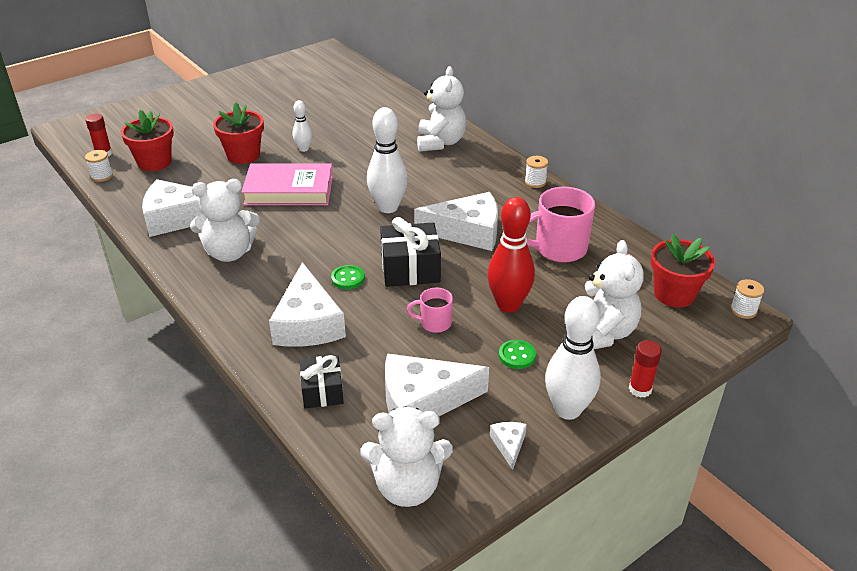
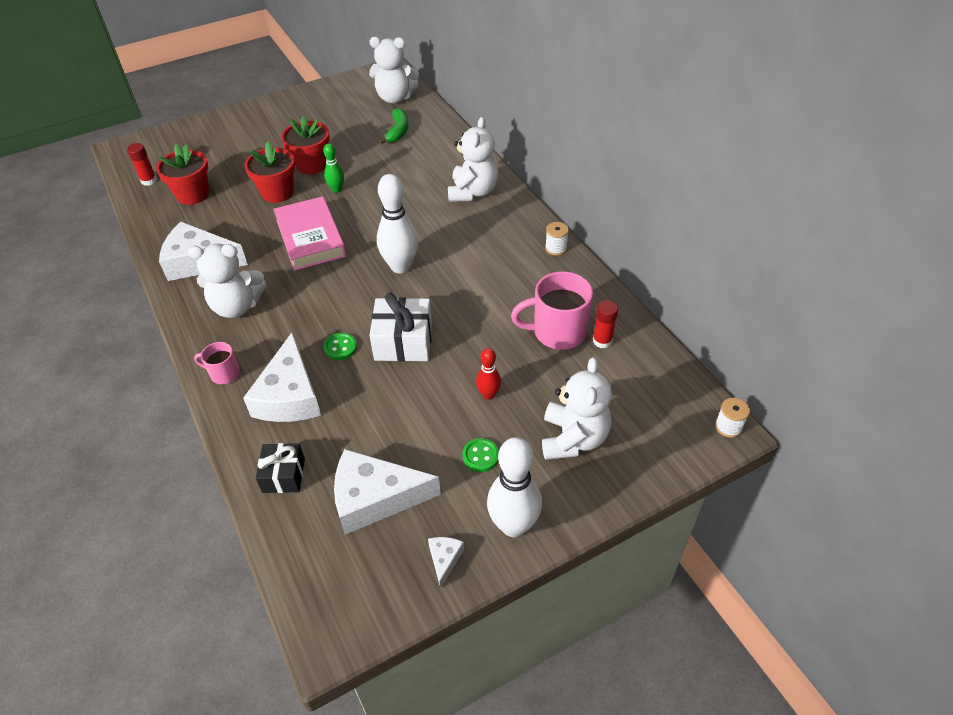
camera: 10 degrees right, 10 degrees up
white spool [85,150,113,182] -> none
pink book [241,164,333,205] -> pink book turned 60 degrees clockwise [273,196,346,271]
white bowling pin [292,100,312,152] -> green bowling pin [323,143,344,193]
white teddy bear [360,406,453,507] -> white teddy bear moved to [369,37,419,103]
black gift [380,217,441,287] -> white gift [369,292,432,362]
pink mug [407,288,453,333] -> pink mug moved to [194,342,240,384]
white cheese [414,192,498,251] -> none
red bowling pin [487,197,535,312] -> red bowling pin [476,348,501,400], size x0.53
red glue stick [629,340,662,398] -> red glue stick moved to [593,300,618,349]
red flower pot [651,234,715,307] -> red flower pot moved to [281,116,330,174]
none -> green banana [379,108,408,144]

